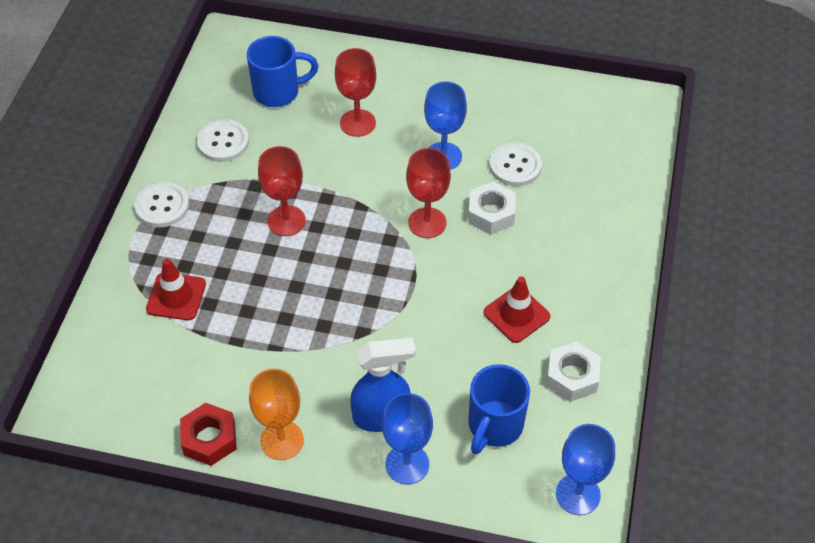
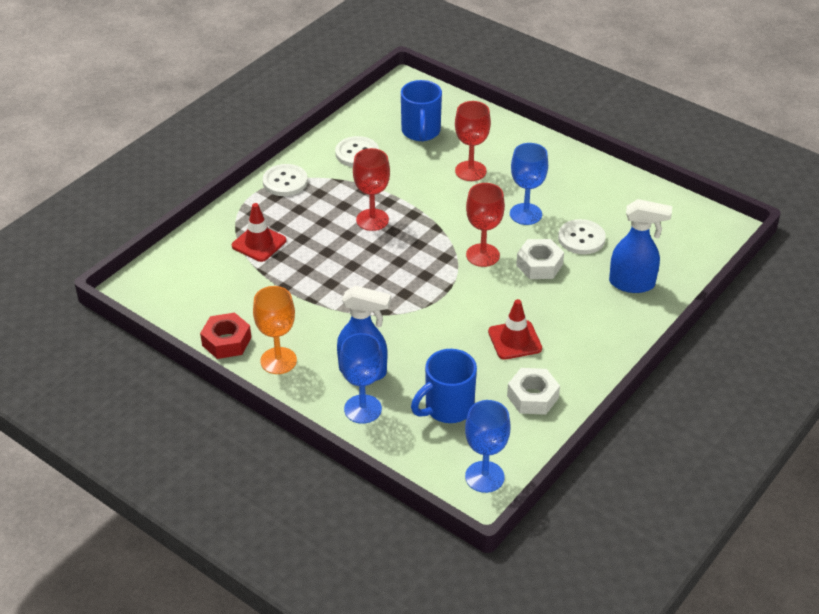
camera: 25 degrees right, 10 degrees down
blue mug [247,36,318,107] -> blue mug turned 75 degrees clockwise [401,80,442,141]
none -> blue spray bottle [609,199,672,293]

